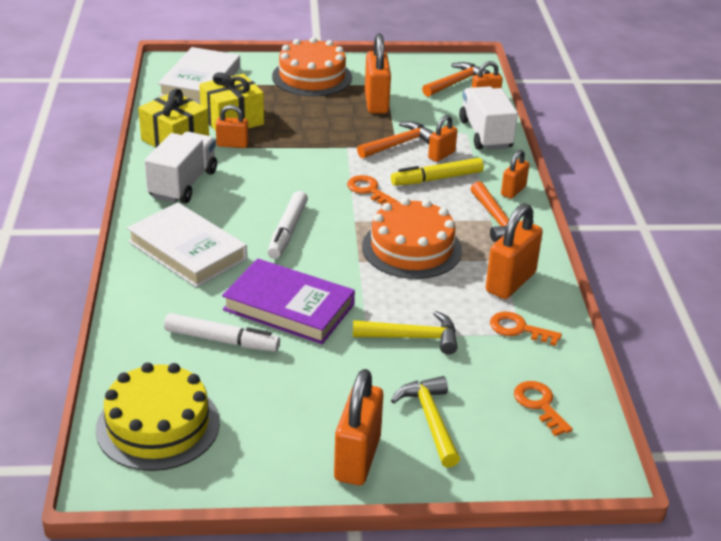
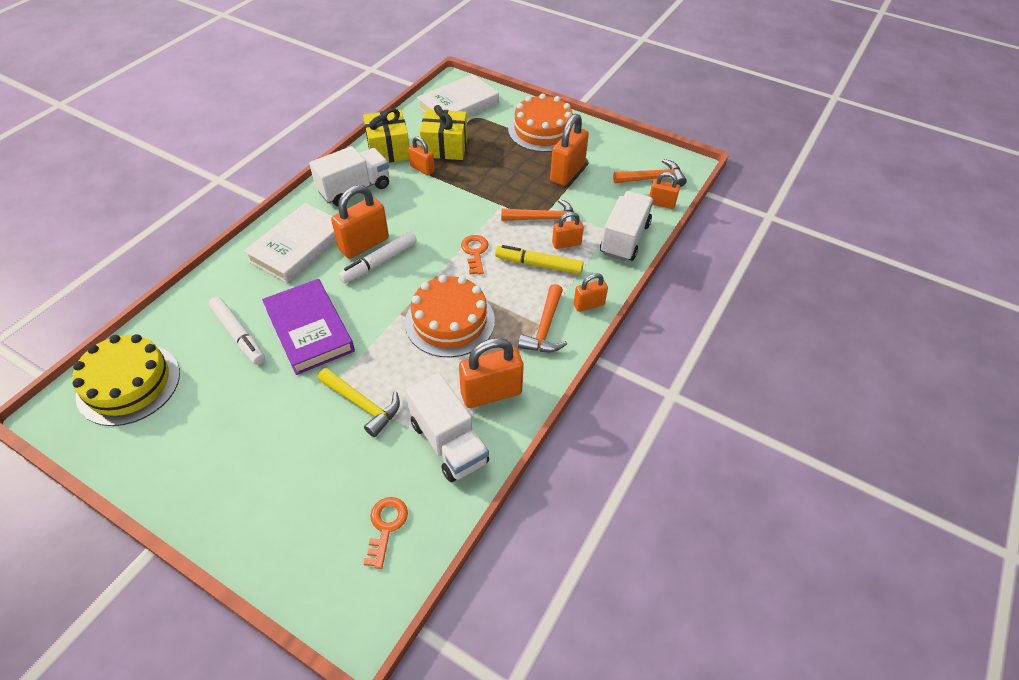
camera: 35 degrees right, 15 degrees up
white book [127,202,247,287] -> white book turned 45 degrees clockwise [244,203,337,284]
orange padlock [334,369,383,485] -> orange padlock moved to [331,185,389,259]
yellow hammer [391,376,460,468] -> none
orange key [490,312,562,346] -> white truck [406,373,489,482]

